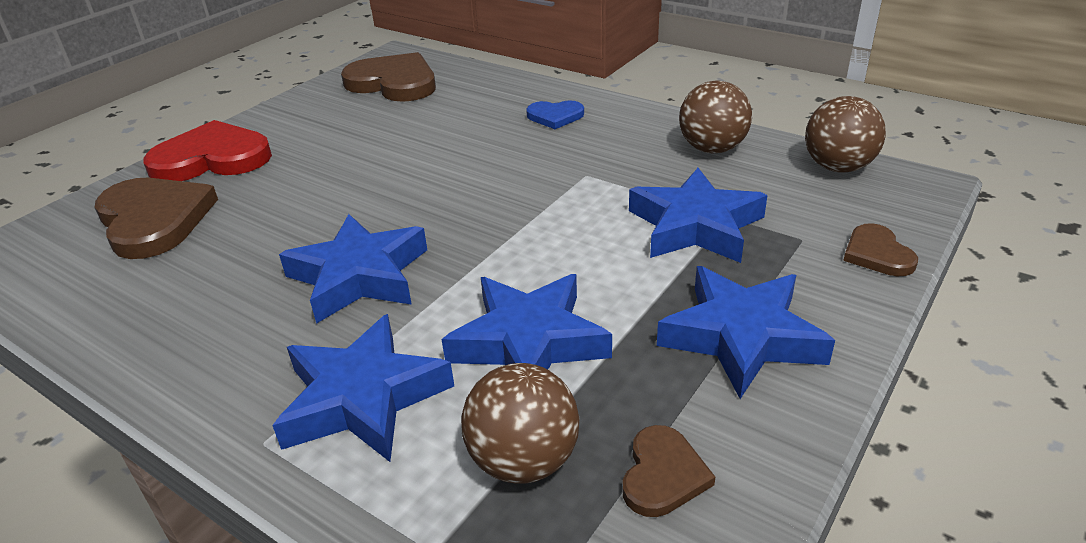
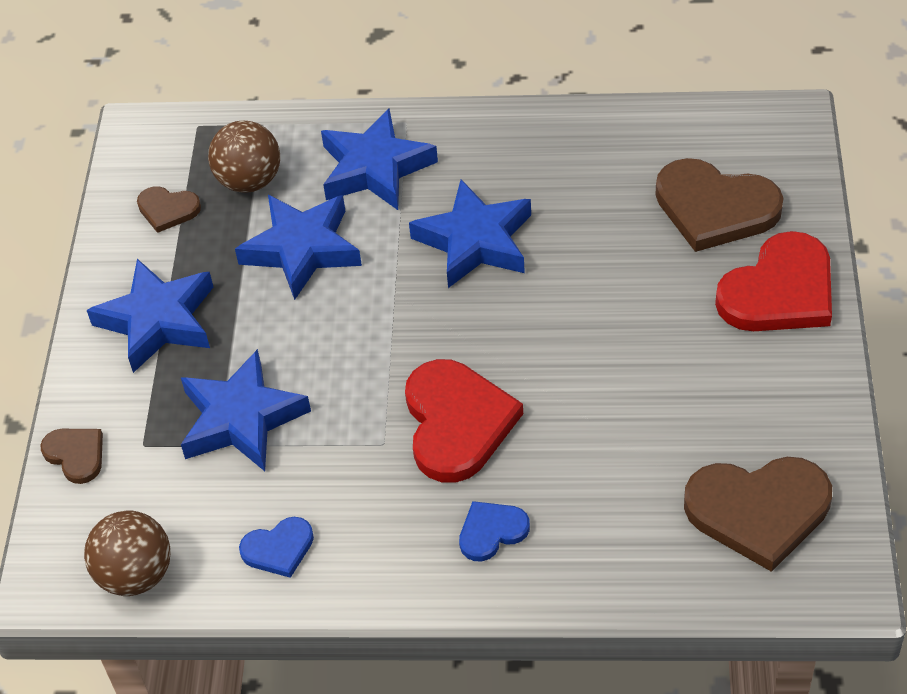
camera: 150 degrees right, 15 degrees up
brown heart [623,425,715,517] -> brown heart turned 60 degrees counterclockwise [137,186,201,233]
brown ball [679,81,752,153] -> blue heart [239,517,314,578]
none -> red heart [405,359,523,483]

